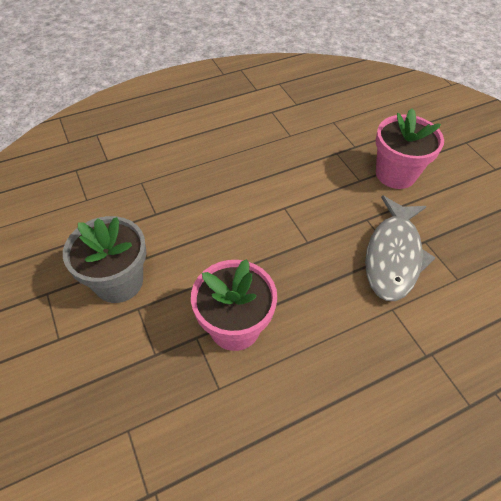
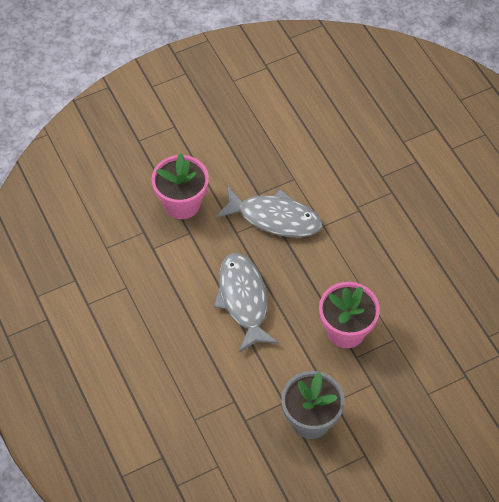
camera: 90 degrees left, 5 degrees up
none -> grey fish [213,253,279,352]

